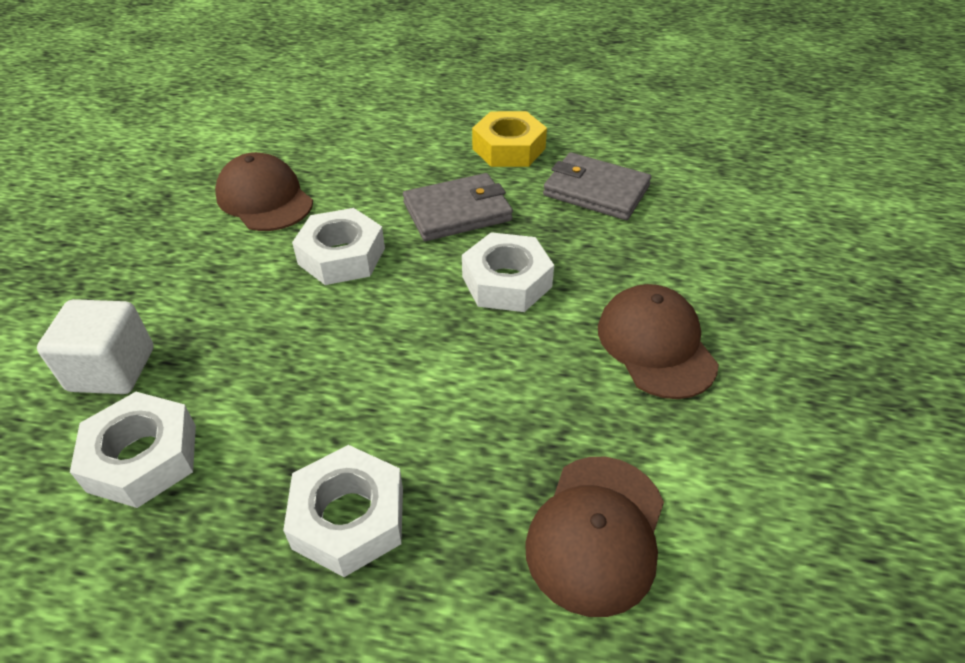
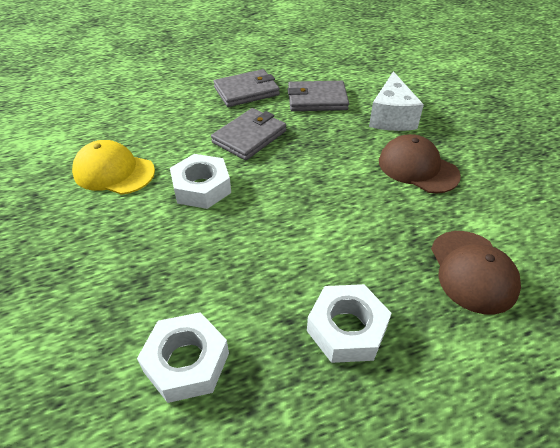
camera: 30 degrees left, 0 degrees up
white cube [37,299,154,394] -> none
brown cap [215,152,313,231] -> yellow cap [72,140,155,195]
white nut [462,232,554,312] -> none
yellow nut [472,111,547,167] -> grey wallet [213,69,280,107]
none -> white cheese [369,71,424,131]

